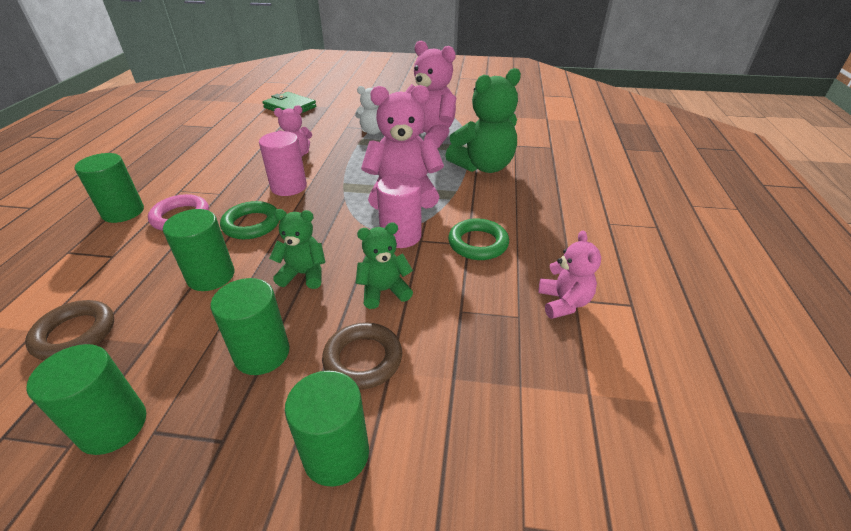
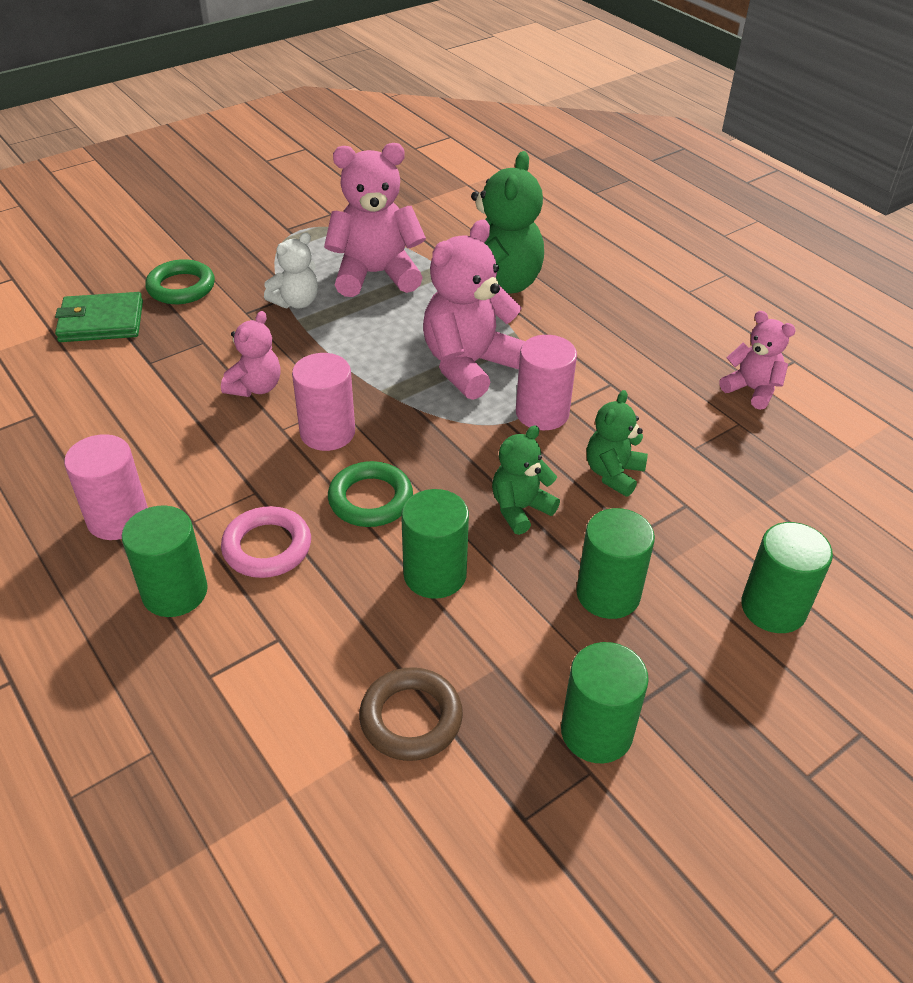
camera: 45 degrees left, 5 degrees up
brown ring [322,322,402,390] -> none
green ring [448,218,509,260] -> green ring moved to [145,259,215,304]
none -> pink cylinder [64,434,148,540]

